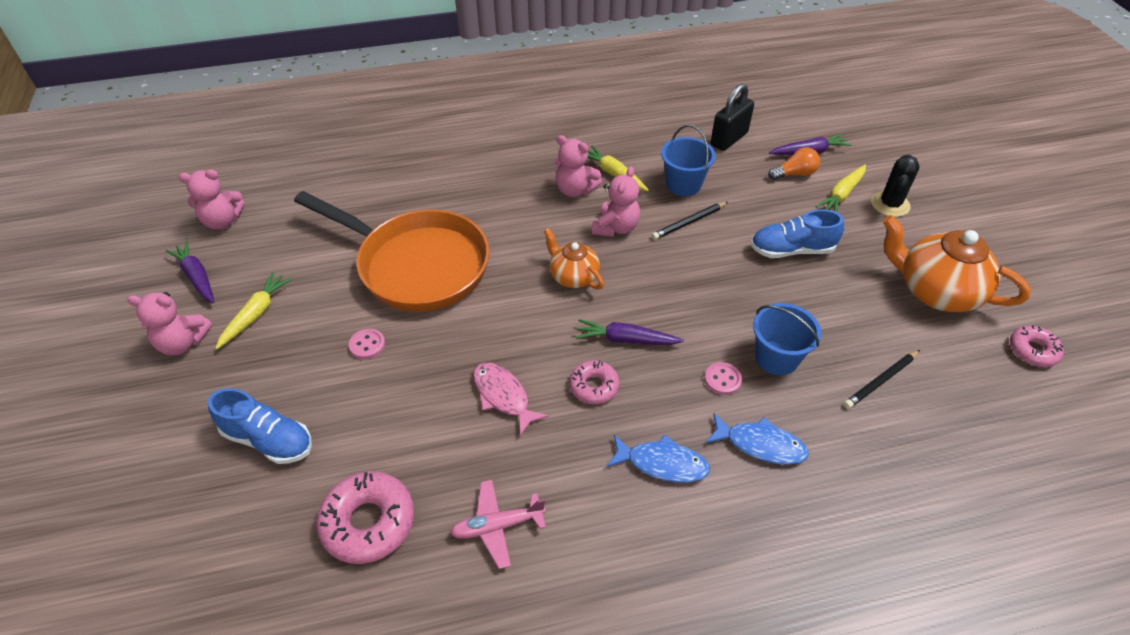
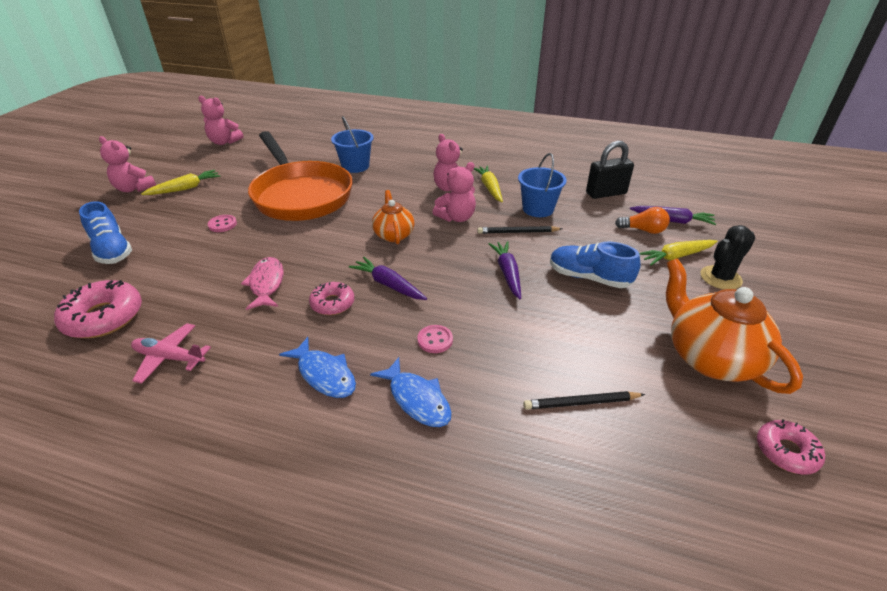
camera: 30 degrees right, 10 degrees down
purple carrot [165,241,215,303] -> purple carrot moved to [488,241,521,299]
blue bucket [753,303,822,375] -> blue bucket moved to [331,116,374,173]

